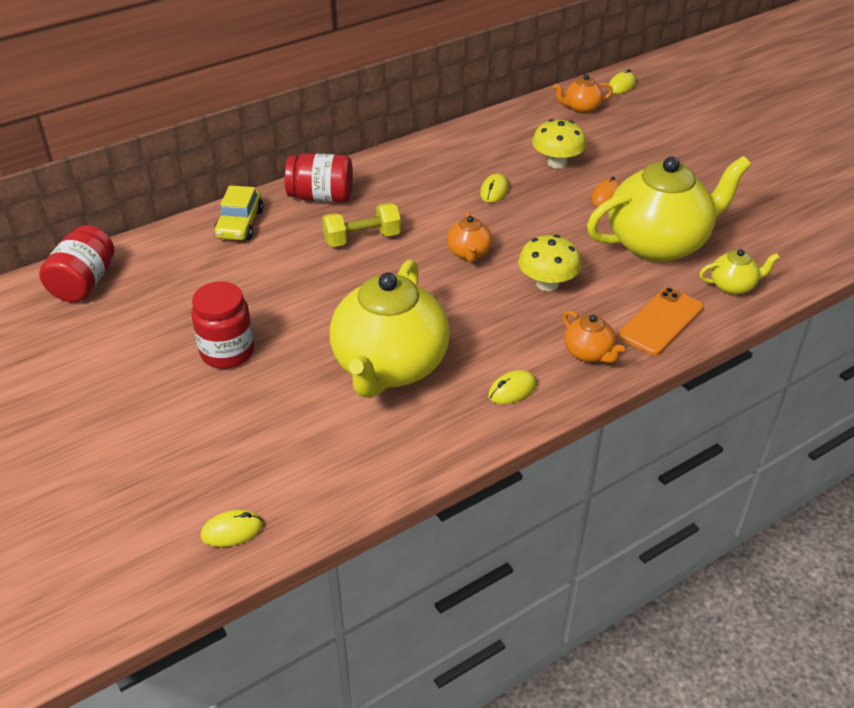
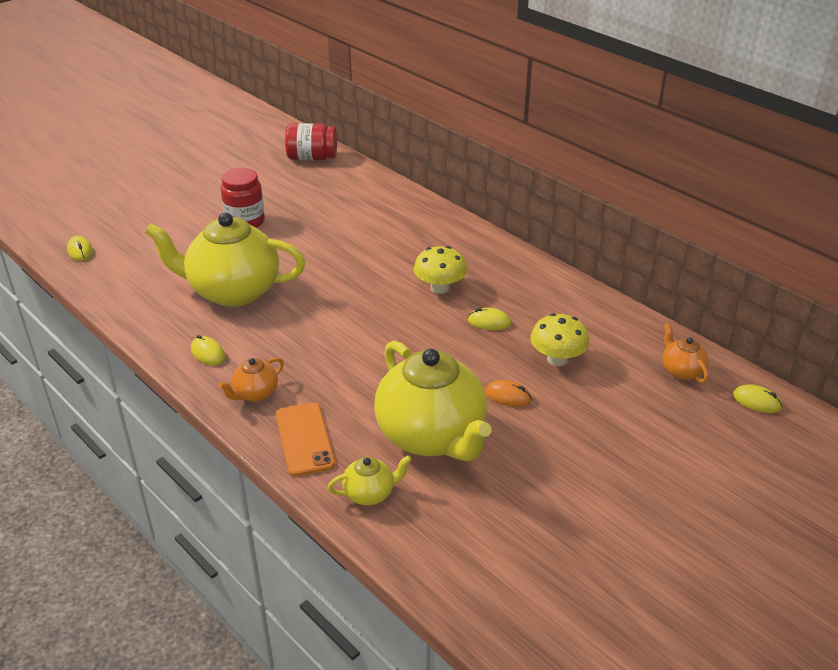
camera: 80 degrees right, 5 degrees down
yellow car [214,185,264,240] -> none
red jar [285,153,353,202] -> none
yellow dumbbell [322,203,401,247] -> none
orange teapot [447,212,492,262] -> none
yellow mushroom [518,235,581,291] -> yellow mushroom moved to [414,246,467,294]
orange phone [618,287,703,355] -> orange phone turned 45 degrees clockwise [276,403,335,476]
yellow teapot [699,249,780,295] -> yellow teapot turned 90 degrees counterclockwise [327,455,412,505]

